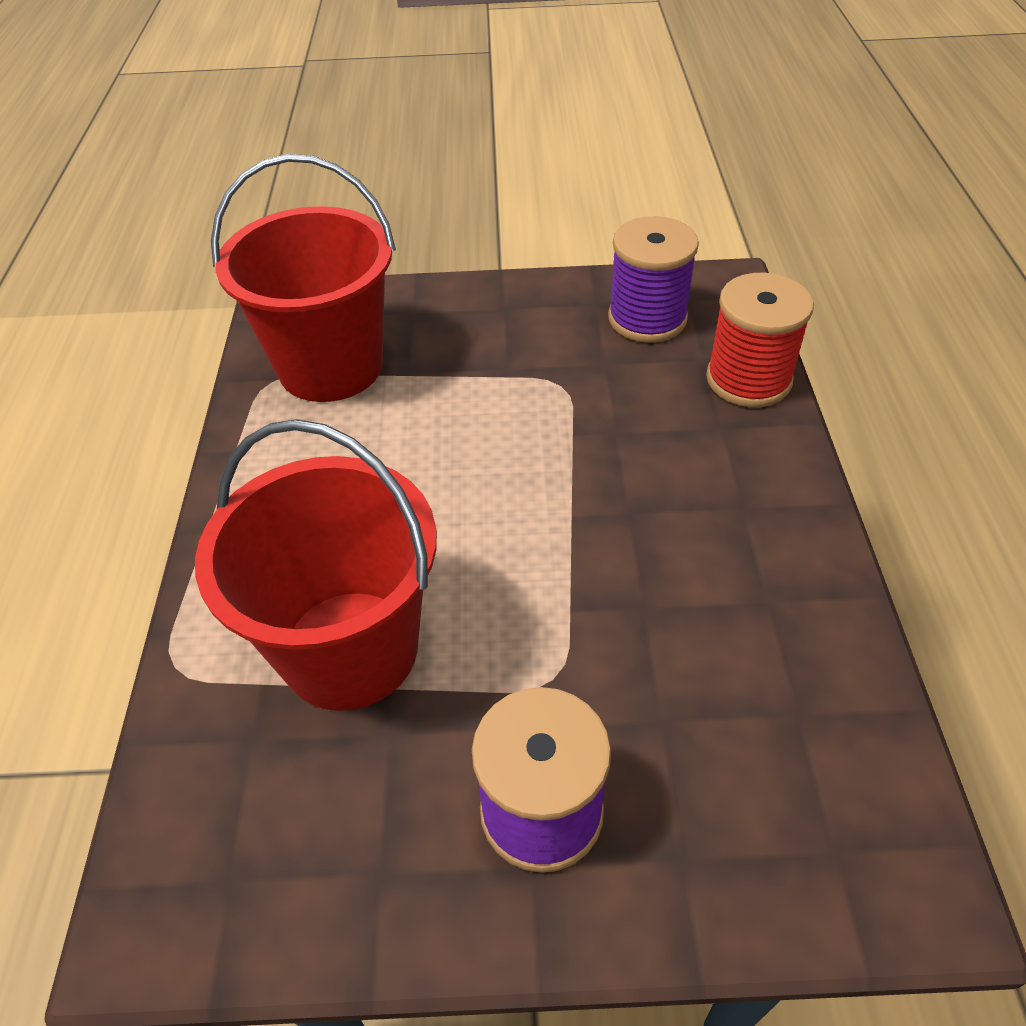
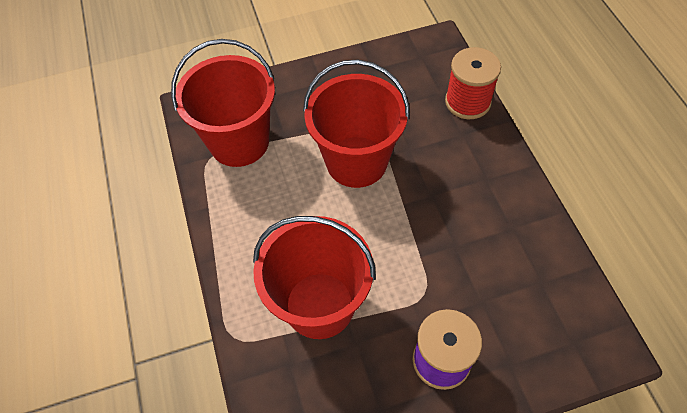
camera: 15 degrees left, 10 degrees up
purple spool [608,216,699,343] -> none
none -> red bucket [303,60,410,188]

